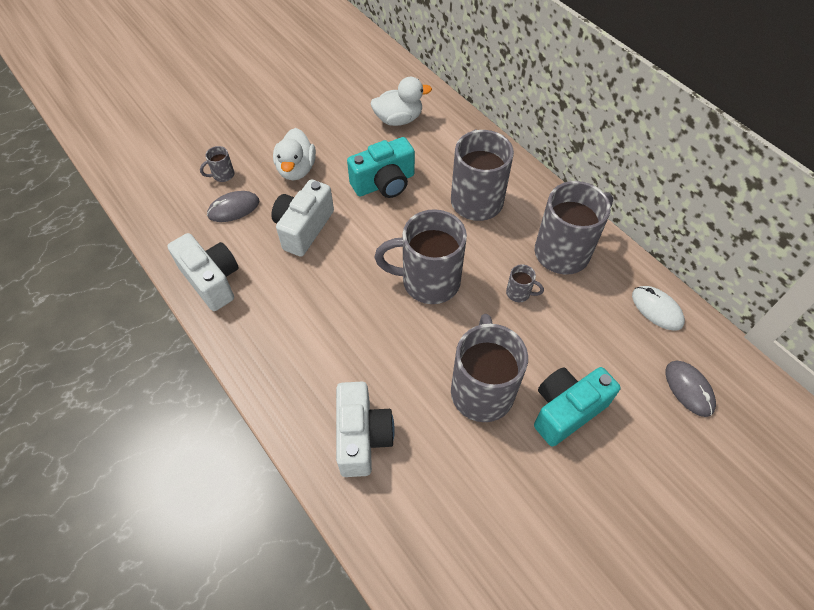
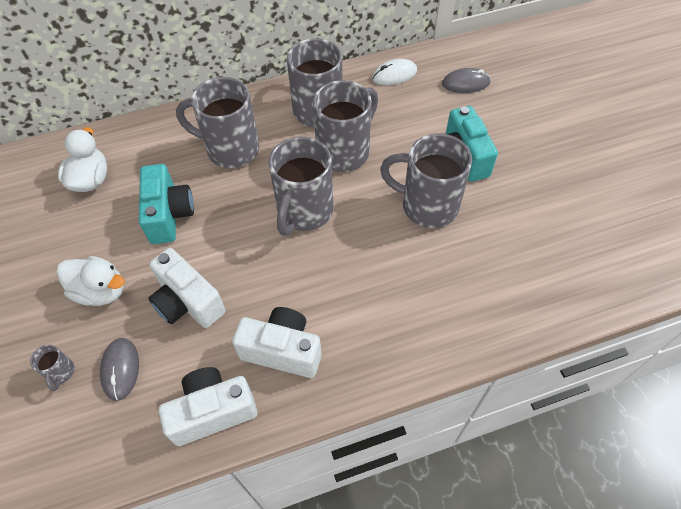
camera: 70 degrees left, 0 degrees up
white camera [336,382,395,477] -> white camera moved to [232,307,322,378]
grey mug [506,264,544,302] -> grey mug [313,80,378,172], size x2.40

